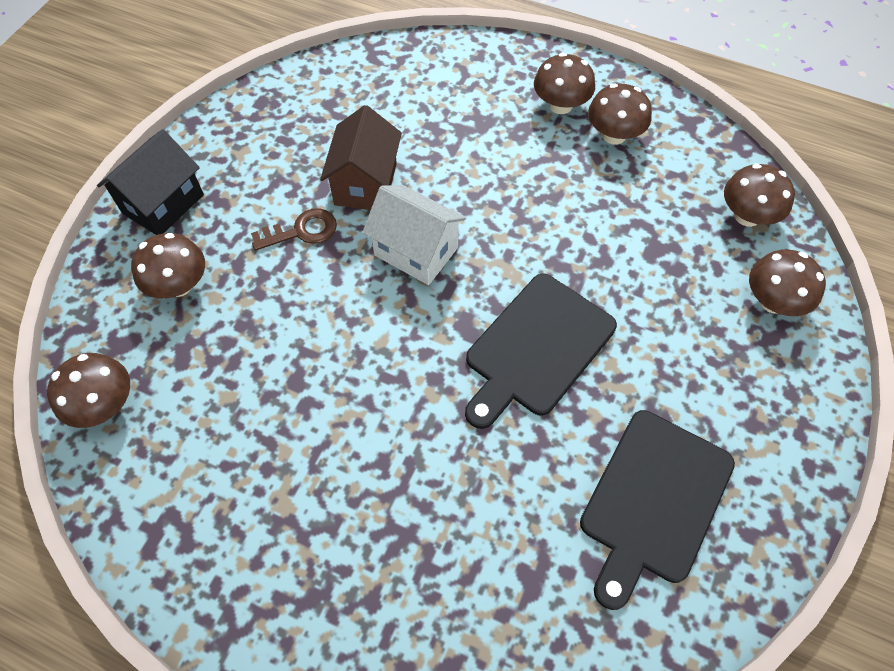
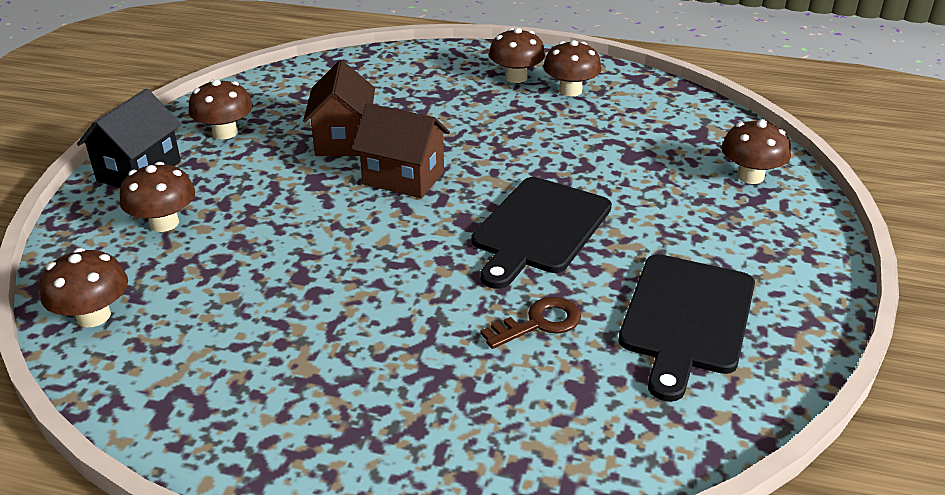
camera: 10 degrees left, 25 degrees down
brown key [251,208,337,251] -> brown key moved to [481,297,581,349]
white house [362,185,466,285] -> brown house [352,103,450,198]
brown mushroom [724,164,795,227] -> brown mushroom moved to [189,79,253,139]

